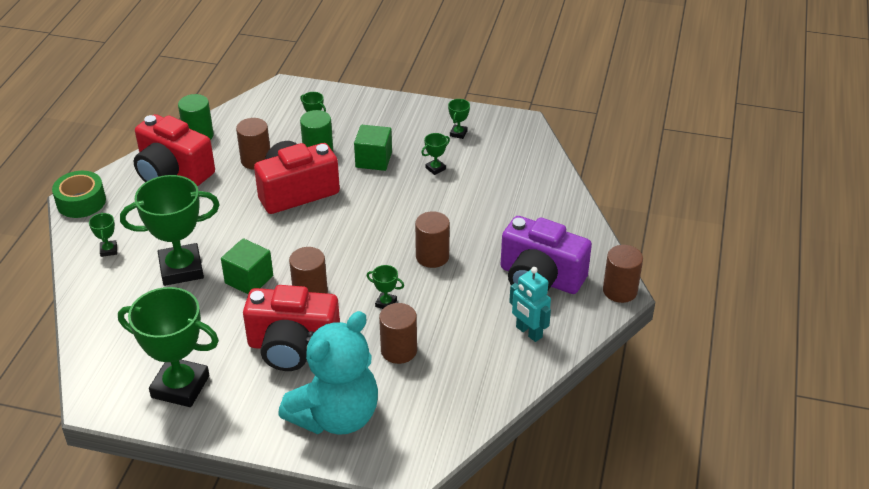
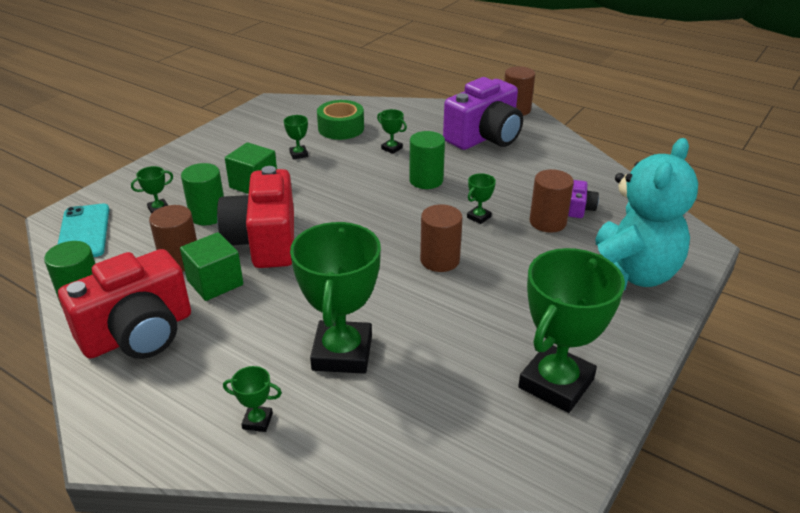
camera: 70 degrees left, 5 degrees down
green tape [52,171,106,218] -> green tape moved to [317,100,364,140]
green cube [221,238,273,294] -> green cube moved to [180,232,243,301]
red camera [243,285,340,371] -> none
turquoise teddy bear [278,311,378,435] -> turquoise teddy bear turned 60 degrees clockwise [595,138,698,290]
brown cylinder [415,211,450,268] -> green cylinder [409,131,445,189]
green trophy [448,99,470,139] -> green trophy moved to [377,109,407,154]
turquoise robot [509,267,551,342] -> none
none -> turquoise phone [57,203,109,257]
none -> purple camera [568,180,599,218]

